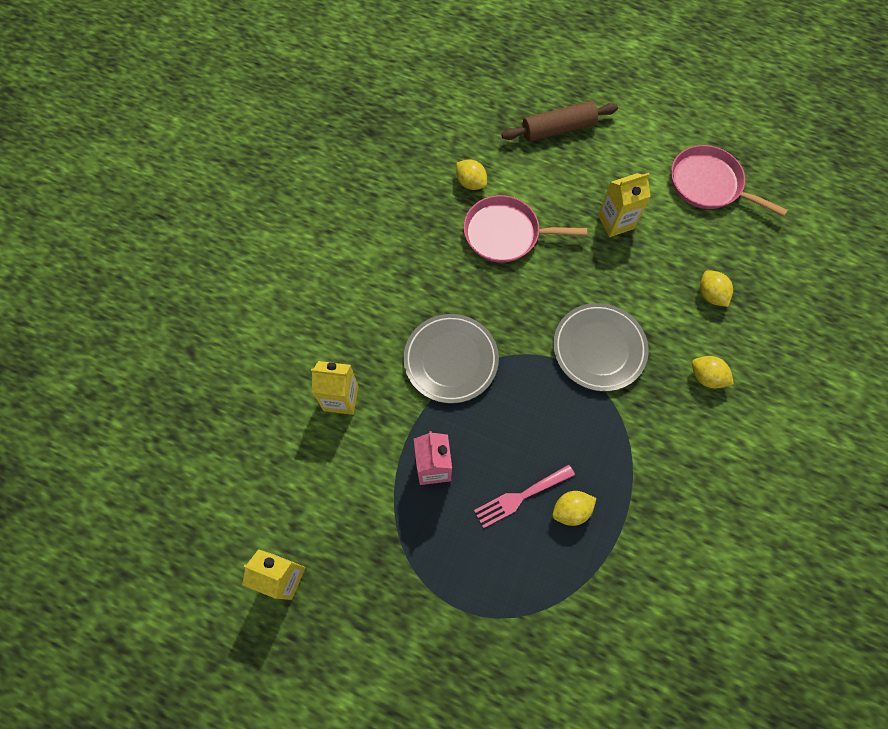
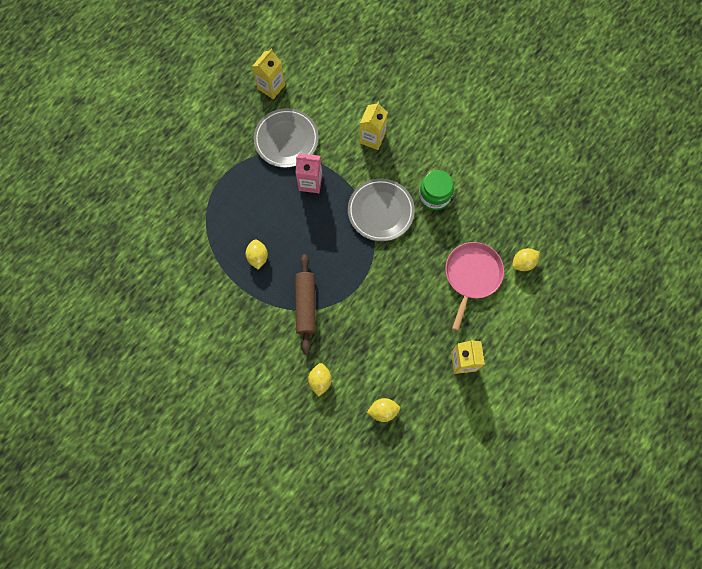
camera: 105 degrees right, 5 degrees up
pink fork [474,465,575,528] -> none
brown rolling pin [501,101,618,142] -> brown rolling pin moved to [295,254,316,354]
grey plate [553,303,649,392] -> grey plate moved to [254,108,319,168]
pink pan [671,145,787,216] -> none
yellow lemon [692,356,734,389] -> yellow lemon turned 45 degrees counterclockwise [308,363,331,397]
none -> green jar [419,170,454,210]

